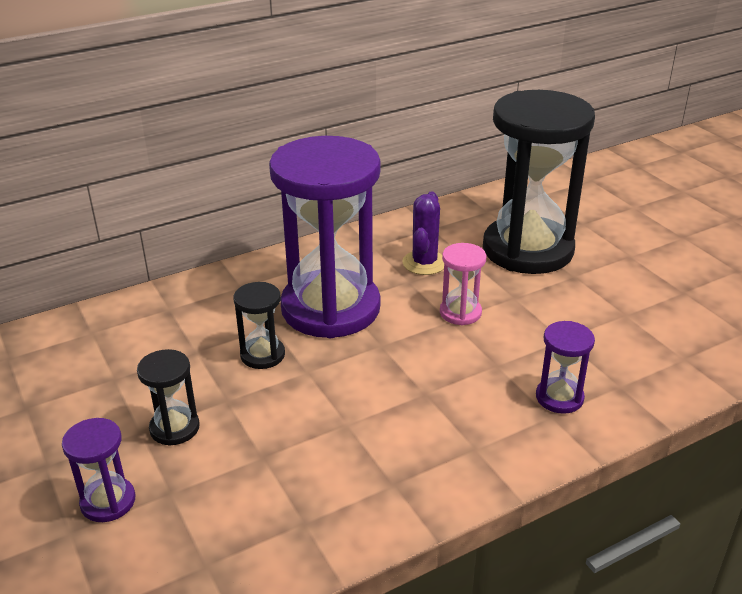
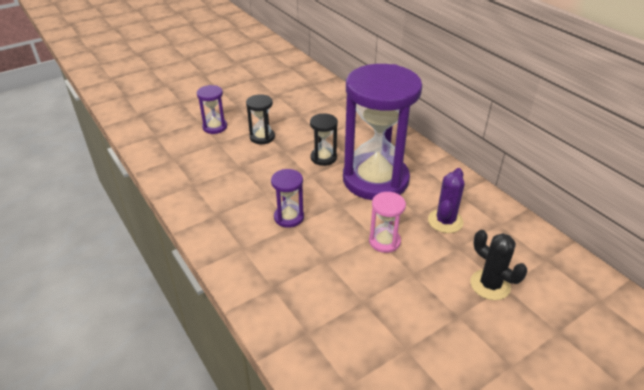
camera: 85 degrees right, 5 degrees up
purple cactus [402,192,444,275] -> purple cactus turned 75 degrees counterclockwise [428,168,464,233]
black hourglass [483,90,595,274] -> black cactus [470,230,527,300]
purple hourglass [536,321,595,414] -> purple hourglass moved to [271,169,304,228]

